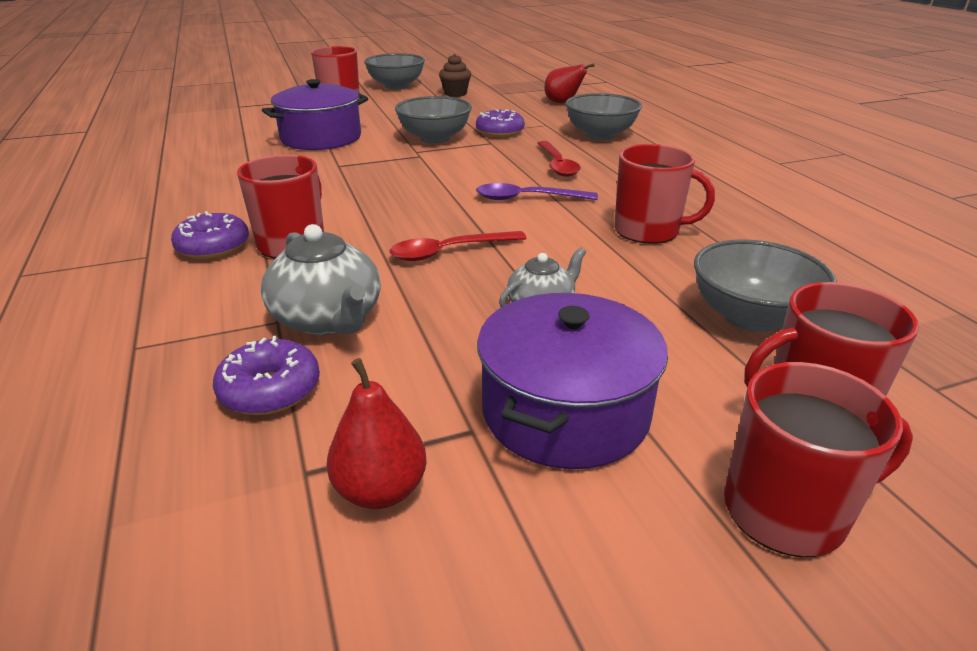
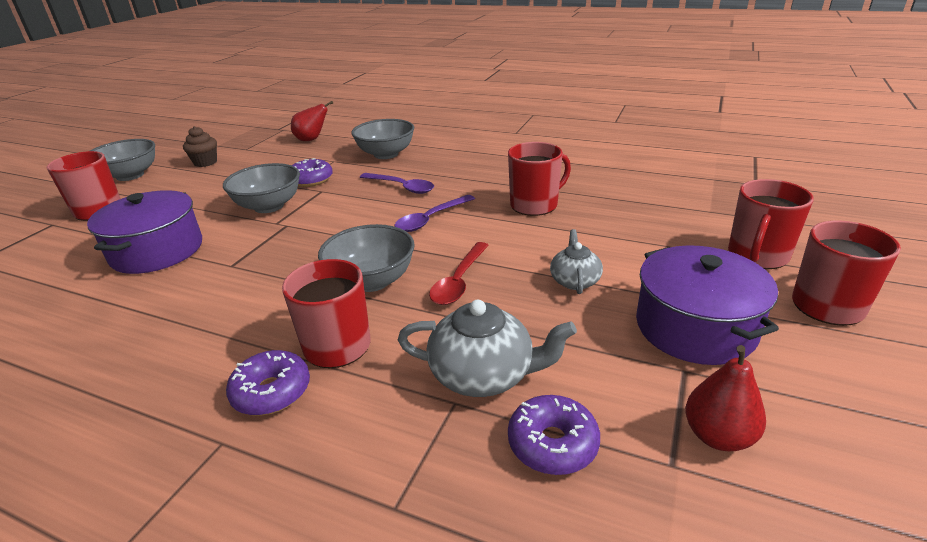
camera: 45 degrees left, 0 degrees up
red spoon [537,141,581,177] -> purple spoon [360,173,434,194]
grey bowl [694,239,837,332] -> grey bowl moved to [318,224,415,292]

